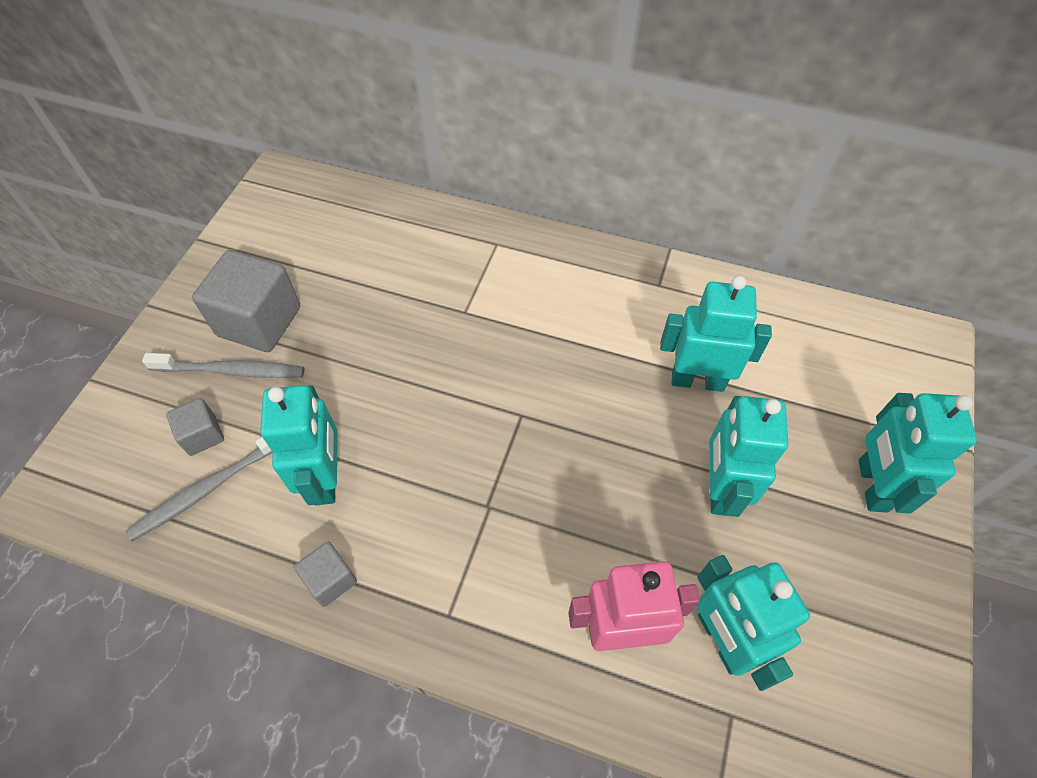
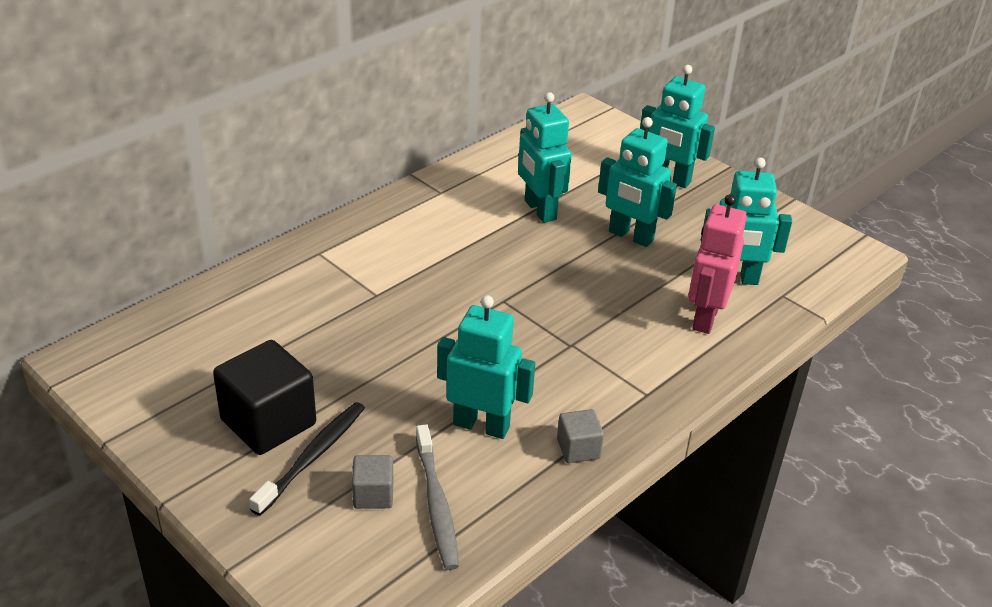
camera: 65 degrees left, 20 degrees down
grey toothbrush [142,353,304,378] -> black toothbrush [249,402,365,516]
grey cube [192,250,300,352] -> black cube [213,340,316,455]
turquoise robot [660,276,772,392] -> turquoise robot turned 60 degrees counterclockwise [518,92,572,223]

